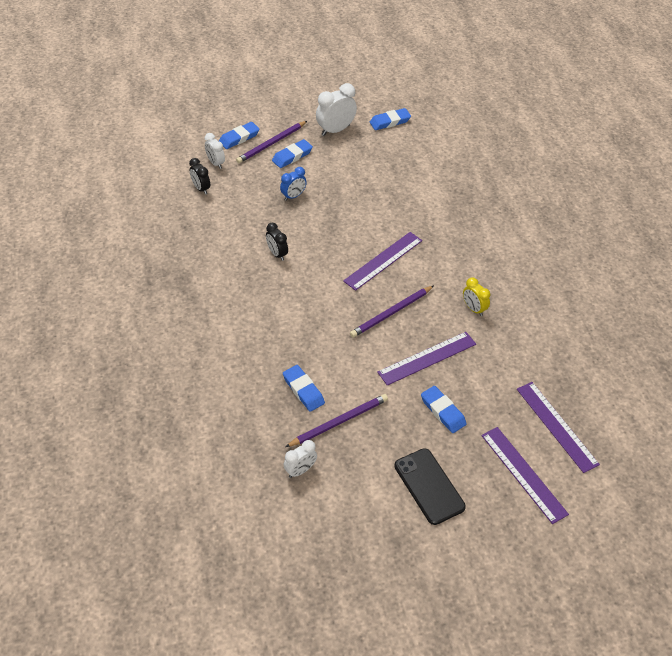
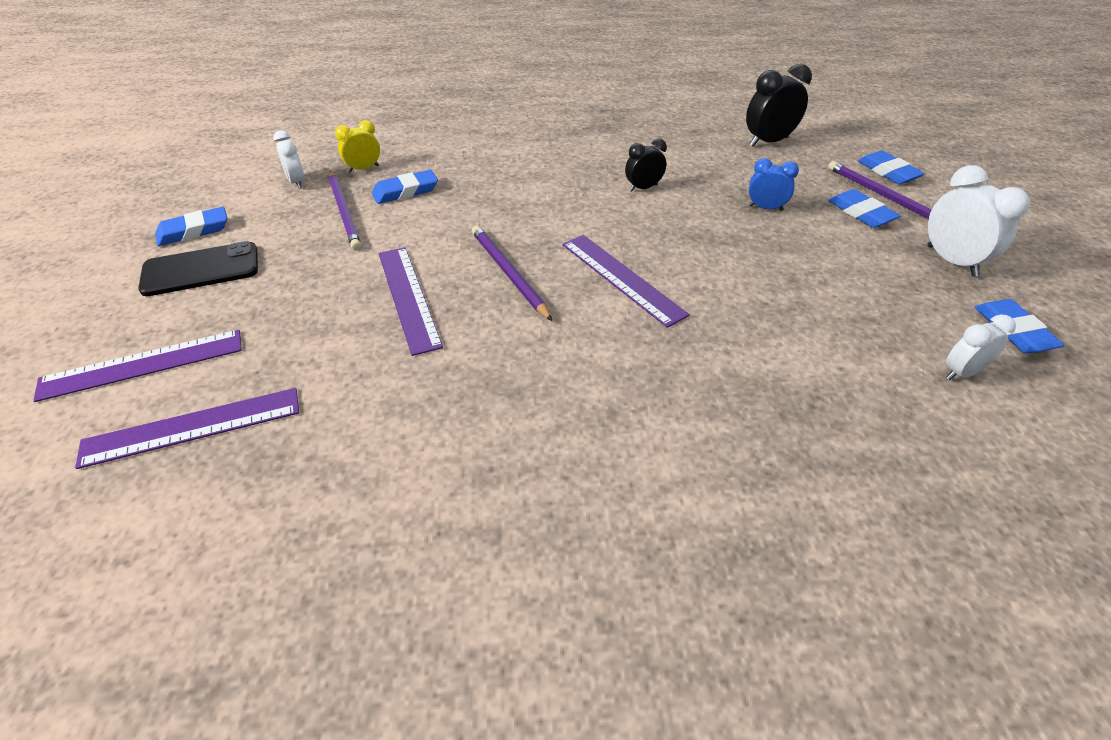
camera: 100 degrees right, 5 degrees down
black clock [189,158,210,195] -> black clock [746,64,812,146], size x1.62
white clock [205,133,225,169] -> white clock moved to [946,314,1016,380]
blue clock [280,167,307,201] -> blue clock turned 135 degrees clockwise [749,158,799,211]
blue eraser [421,386,467,433] -> blue eraser moved to [155,207,227,246]
yellow clock [463,277,490,316] -> yellow clock moved to [335,120,380,173]

